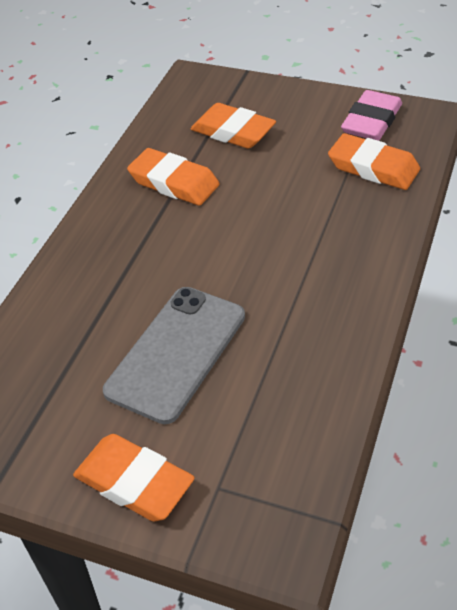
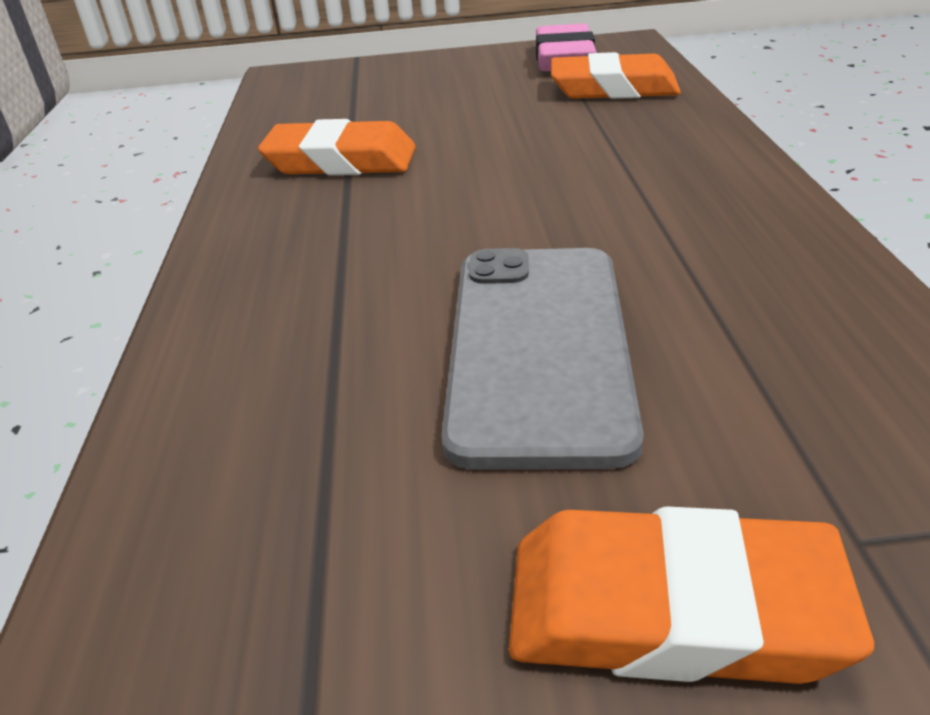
camera: 25 degrees left, 10 degrees down
orange eraser [191,103,276,149] -> none

